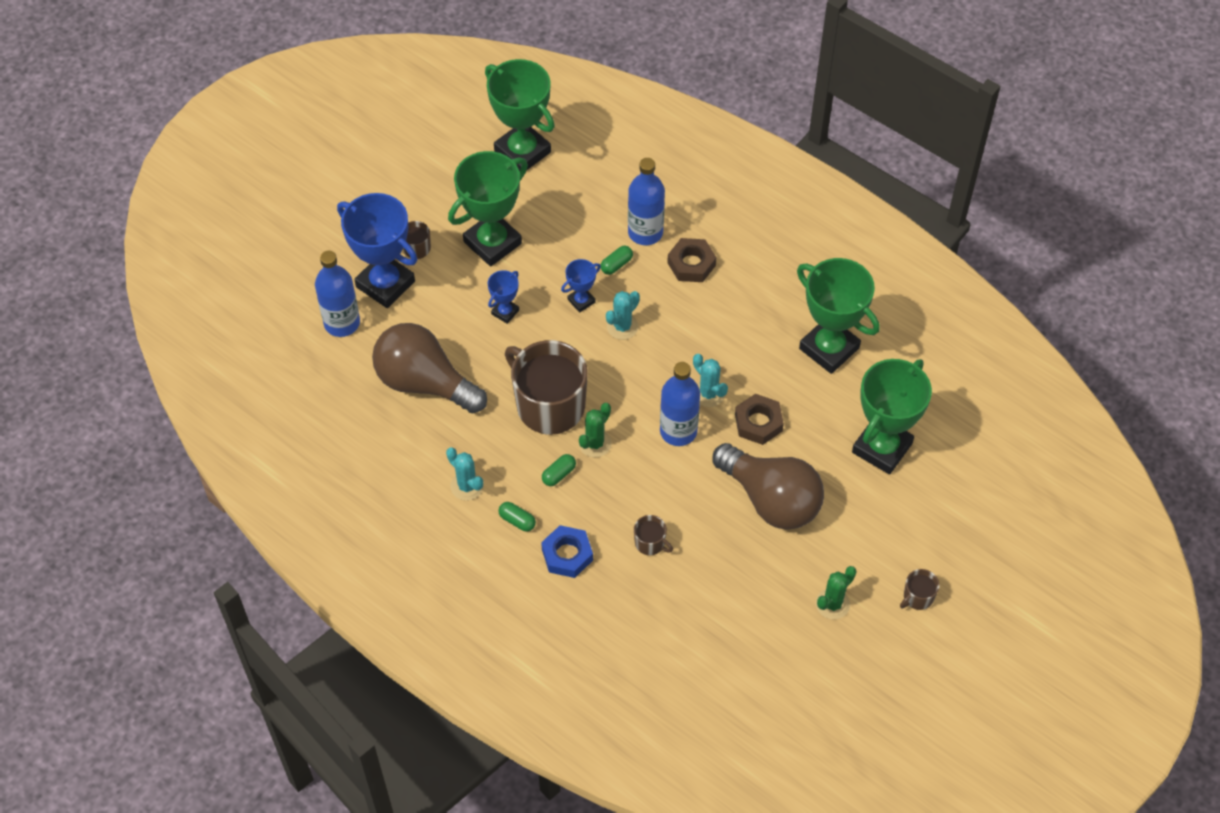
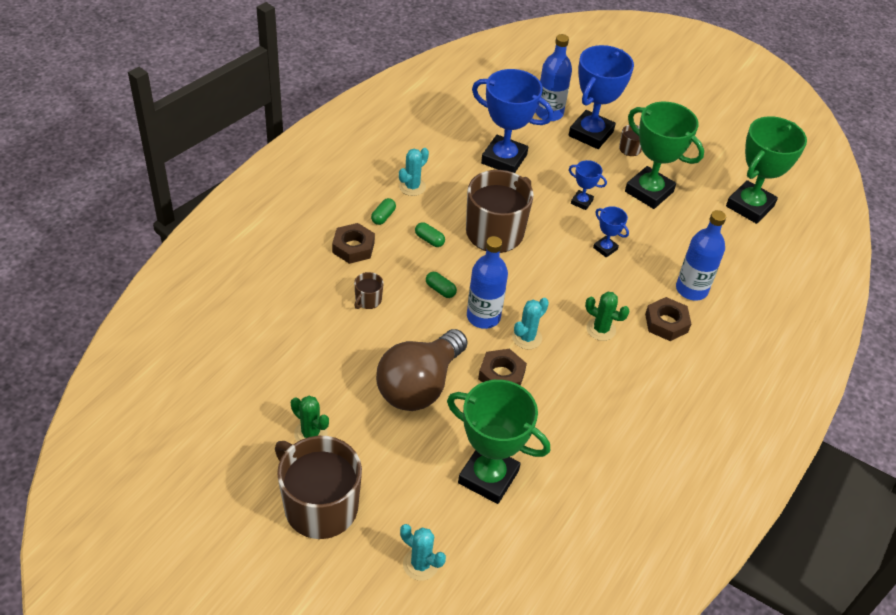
camera: 80 degrees right, 10 degrees down
brown light bulb [372,323,487,413] -> blue trophy [472,69,553,173]
blue nut [541,525,593,578] -> brown nut [332,223,375,264]
green cactus [579,403,612,457] -> green cactus moved to [585,292,629,341]
green capsule [601,246,633,275] -> green capsule moved to [426,272,457,298]
turquoise cactus [606,291,640,340] -> turquoise cactus moved to [400,524,446,581]
green trophy [797,258,880,374] -> none
brown mug [900,569,939,610] -> brown mug [275,436,362,539], size x2.37

